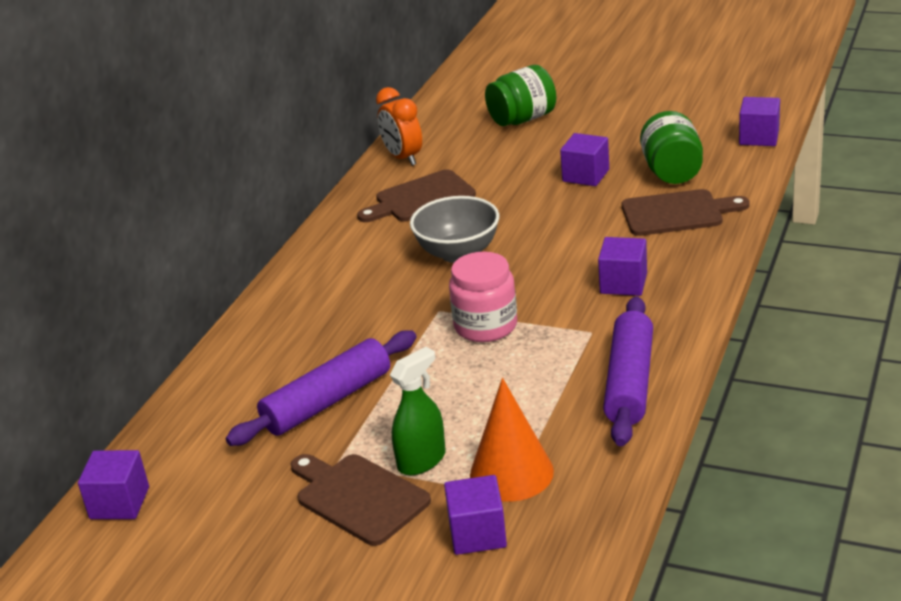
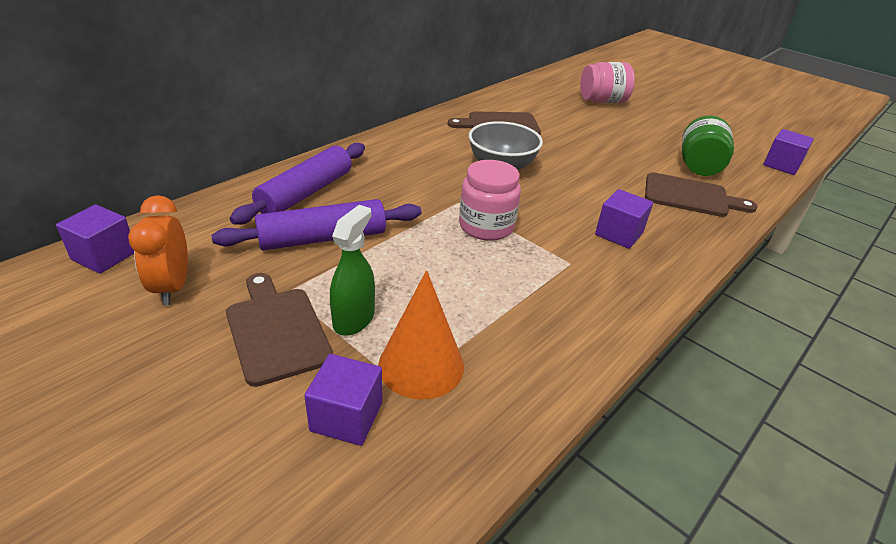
camera: 15 degrees right, 5 degrees up
orange clock [376,87,422,166] -> orange clock moved to [128,195,188,306]
green spray bottle [390,347,445,475] -> green spray bottle turned 45 degrees counterclockwise [330,205,375,336]
green jar [485,65,556,126] -> pink jar [580,62,635,103]
purple cube [560,133,609,186] -> none
purple rolling pin [603,296,653,446] -> purple rolling pin moved to [230,143,365,225]

